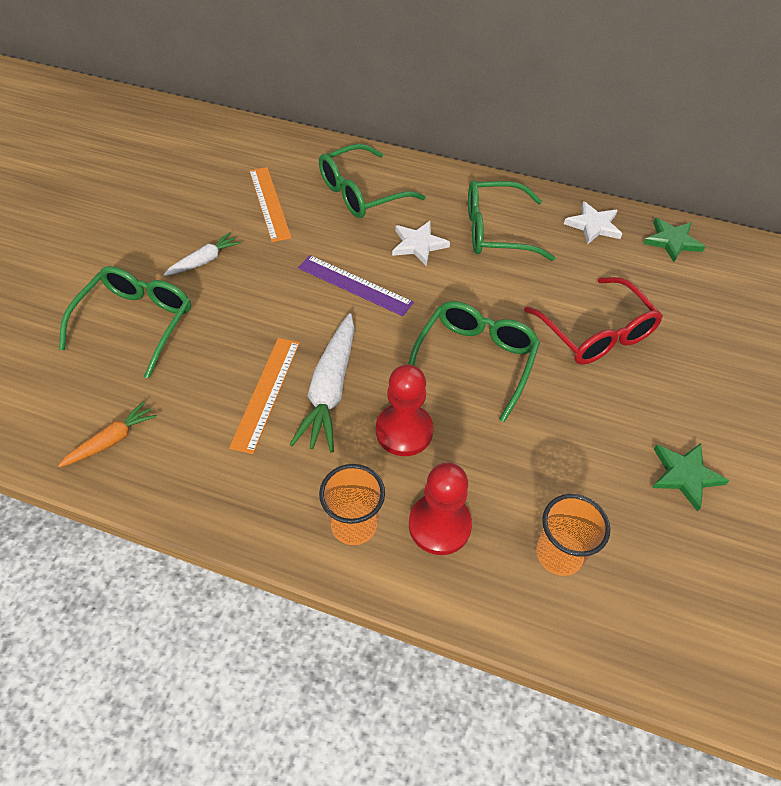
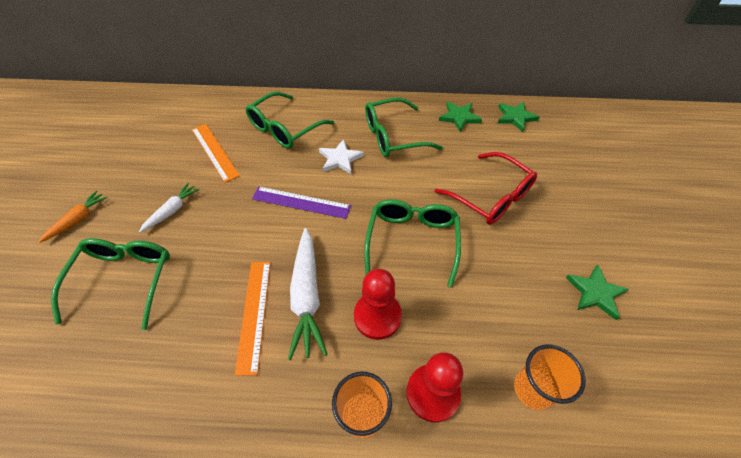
camera: 15 degrees left, 0 degrees up
orange carrot [58,401,157,468] -> orange carrot moved to [39,191,108,243]
white star [564,201,622,245] -> green star [439,102,482,132]

